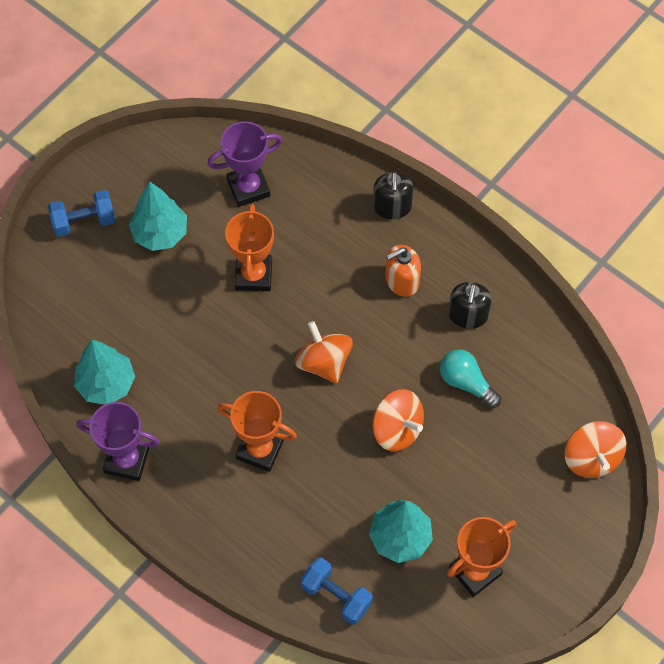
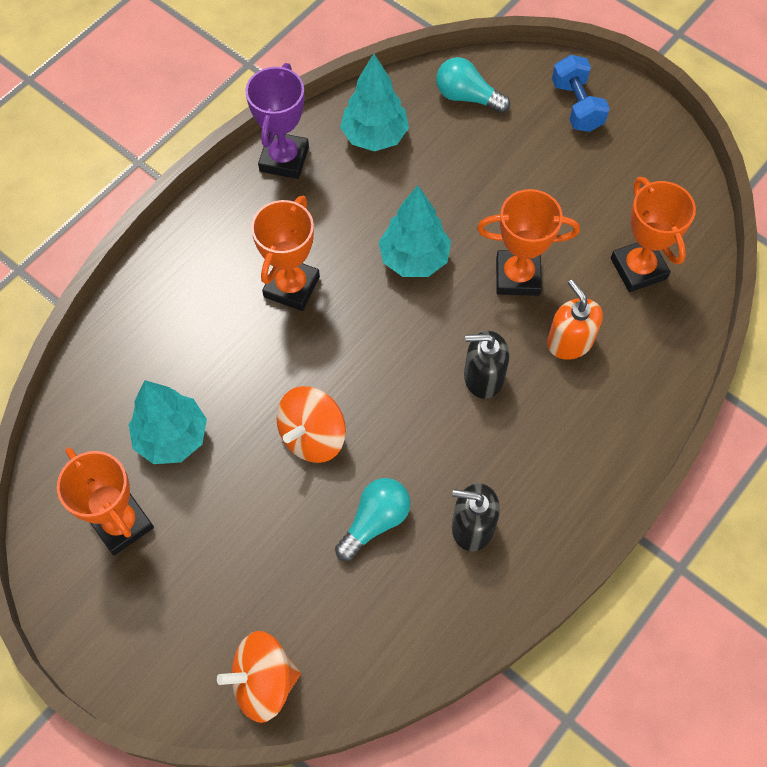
camera: 90 degrees right, 0 degrees up
turquoise tree [129,182,187,251] -> turquoise tree moved to [379,185,451,277]
purple trophy [207,121,283,207] -> orange trophy [611,177,696,292]
orange spinning top [295,321,353,383] -> none
blue dumbbell [301,557,373,625] -> none
black soap dispenser [373,172,413,219] -> black soap dispenser moved to [464,331,509,399]
orange soap dispenser [385,245,421,297] -> orange soap dispenser moved to [547,279,603,360]
none -> turquoise light bulb [436,57,510,113]

